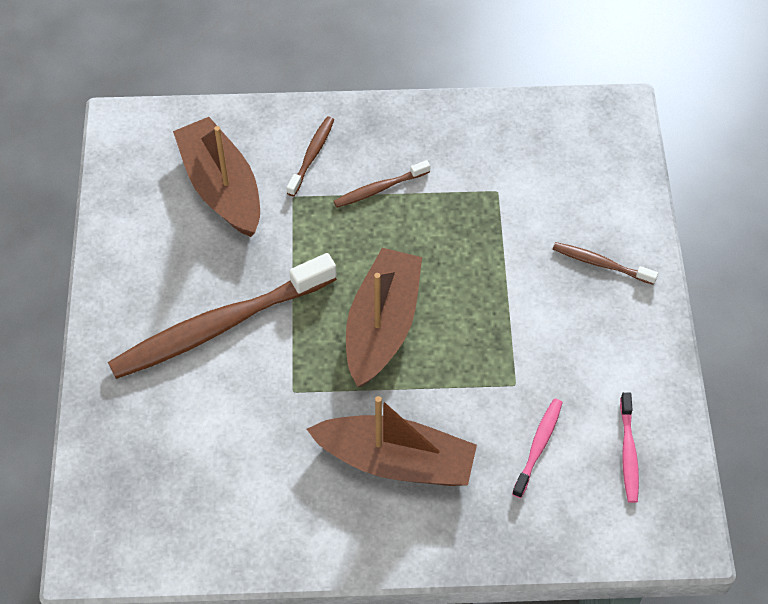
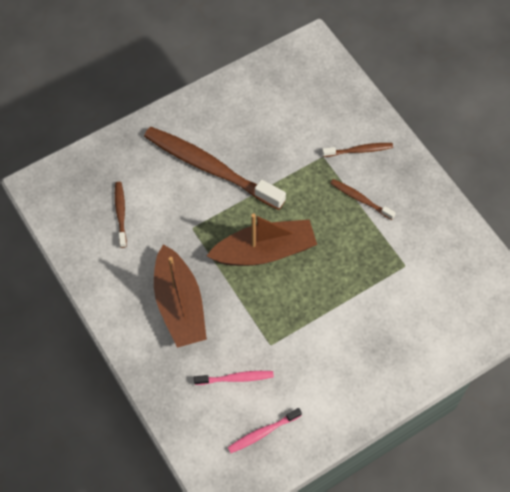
camera: 60 degrees right, 5 degrees up
brown boat [173,117,260,237] -> none
brown toothbrush [553,242,658,285] -> brown toothbrush moved to [115,182,127,248]

